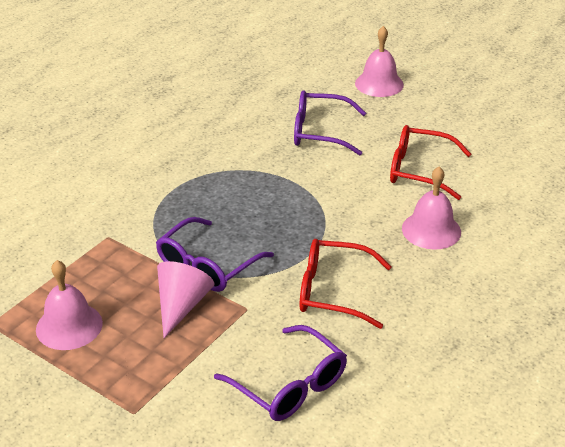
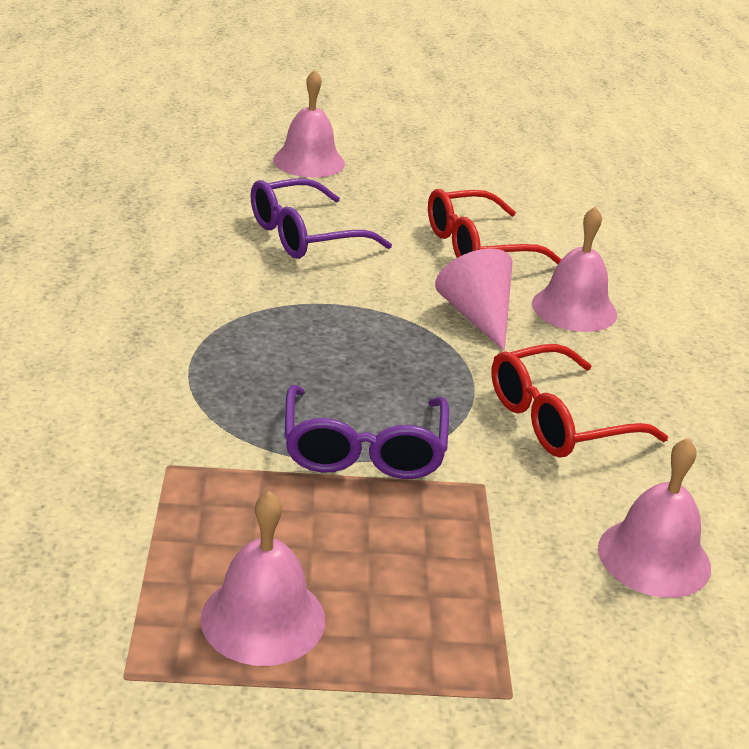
camera: 40 degrees left, 5 degrees down
pink cone [157,261,214,338] -> pink cone moved to [435,248,513,351]
purple glasses [214,325,347,421] -> pink bell [598,438,711,598]

